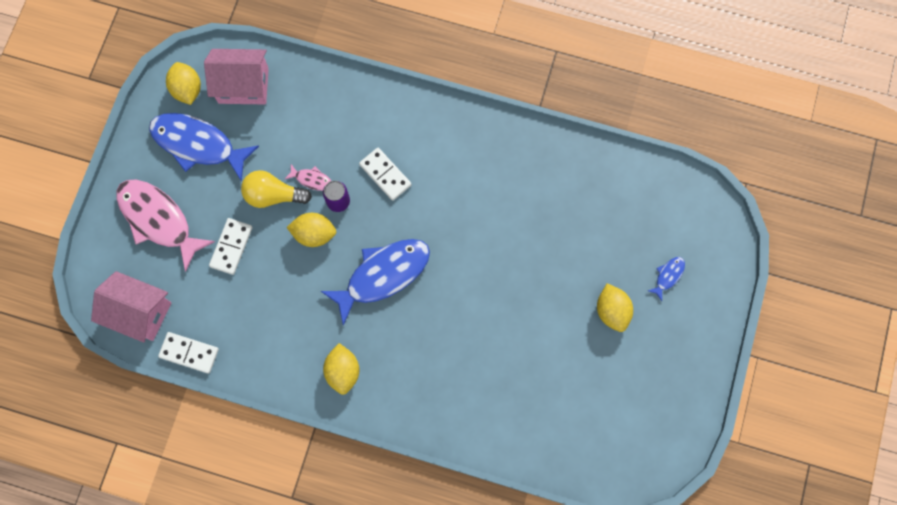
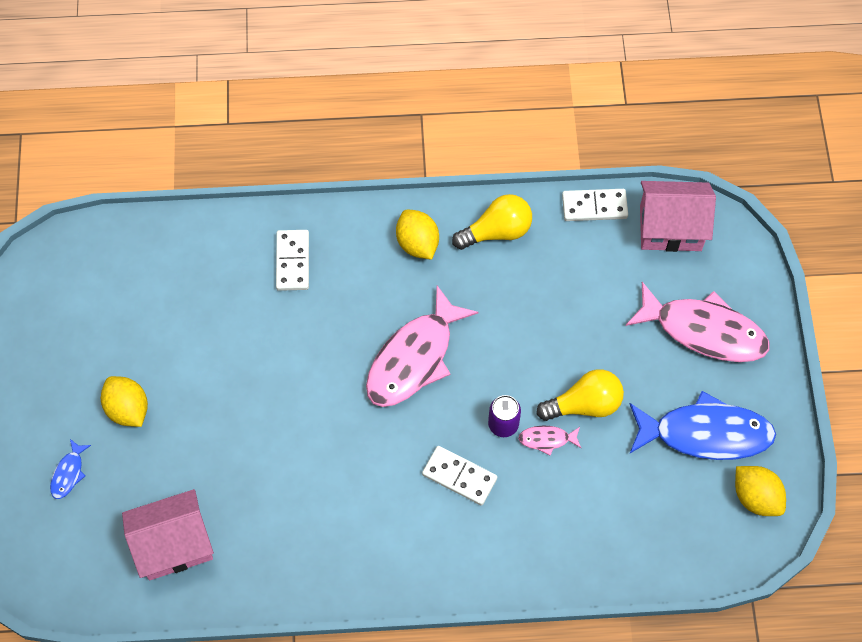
camera: 160 degrees right, 10 degrees down
pink house [204,49,269,104] -> pink house moved to [122,489,214,580]
white domino [209,218,253,275] -> white domino moved to [276,230,309,291]
yellow lemon [287,213,336,247] -> none
blue fish [321,239,430,326] -> pink fish [366,286,478,407]
none -> yellow light bulb [452,194,532,250]

